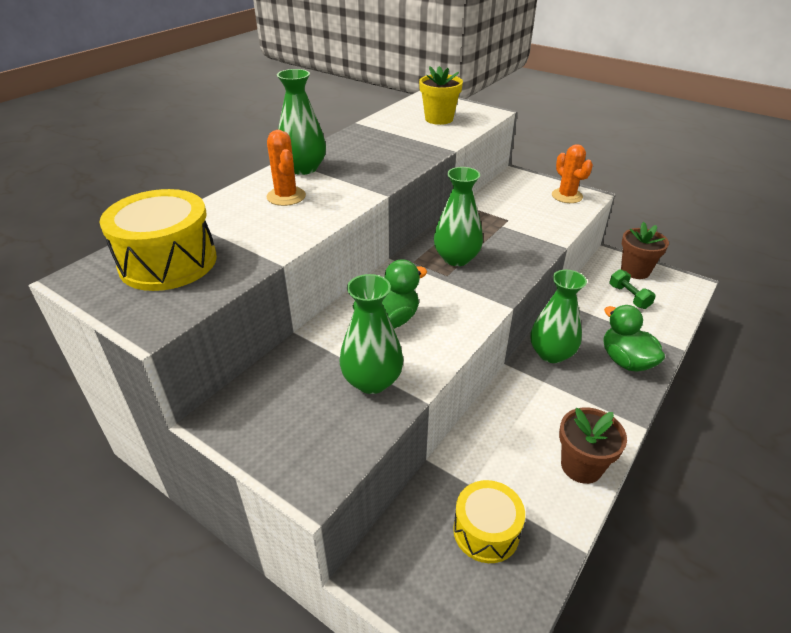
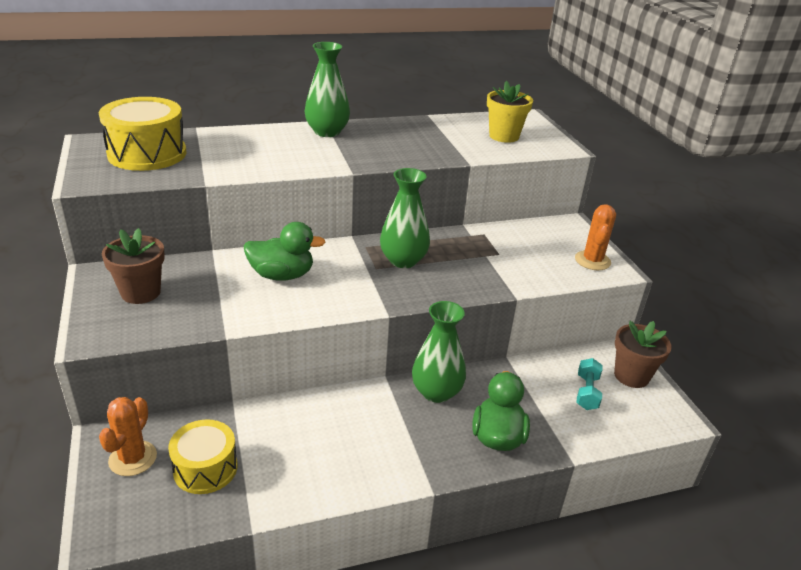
camera: 35 degrees right, 5 degrees down
orange cactus [267,130,306,206] -> orange cactus moved to [99,397,157,476]
green vase [339,274,403,394] -> none
brown flower pot [559,407,627,484] -> brown flower pot moved to [102,228,165,304]
green dumbbell [610,269,656,309] -> turquoise dumbbell [577,358,602,410]

